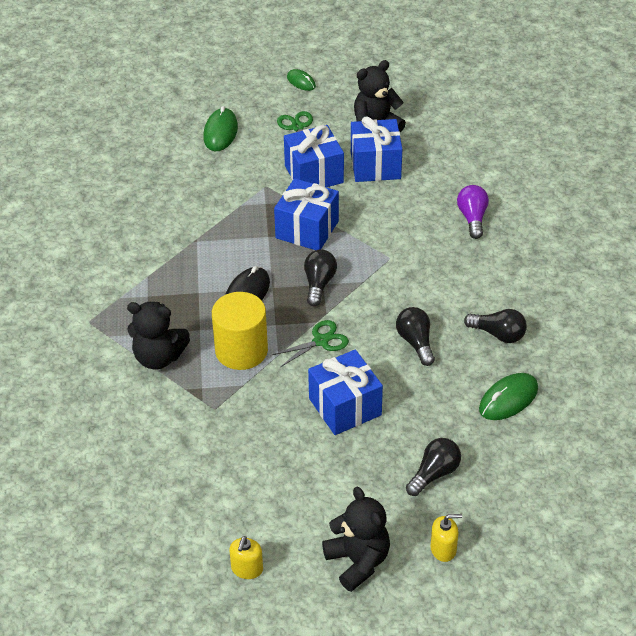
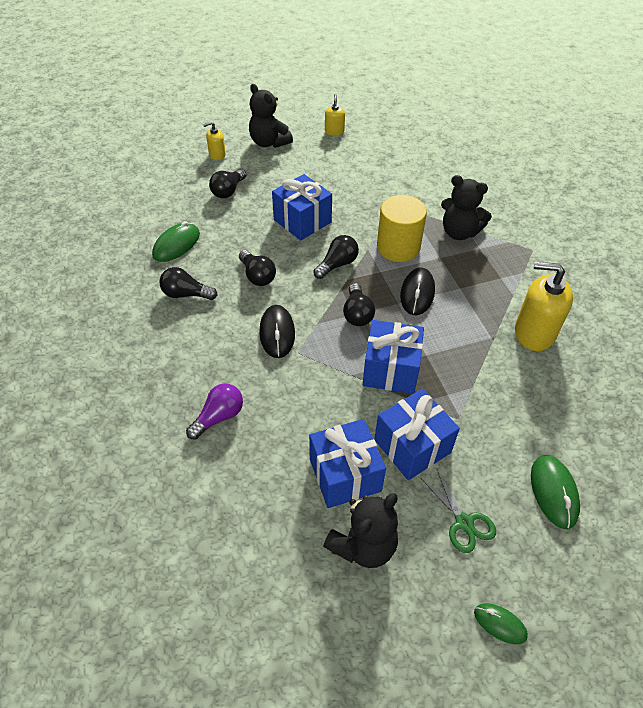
camera: 165 degrees right, 5 degrees up
black teddy bear [127,302,190,370] -> black teddy bear turned 150 degrees counterclockwise [441,175,492,240]
green scissors [272,320,349,367] -> black light bulb [313,235,359,279]
purple light bulb [457,185,489,239] -> purple light bulb turned 120 degrees counterclockwise [186,383,243,440]
none -> black mouse [259,305,295,358]
none -> yellow soap dispenser [515,262,573,351]

